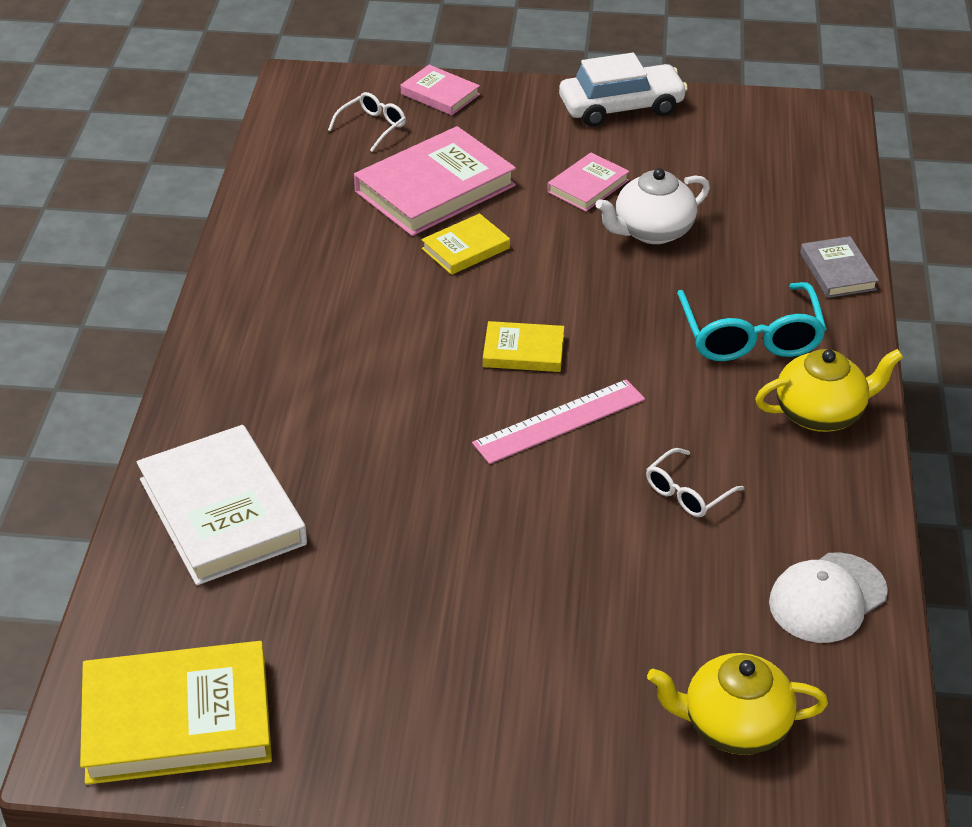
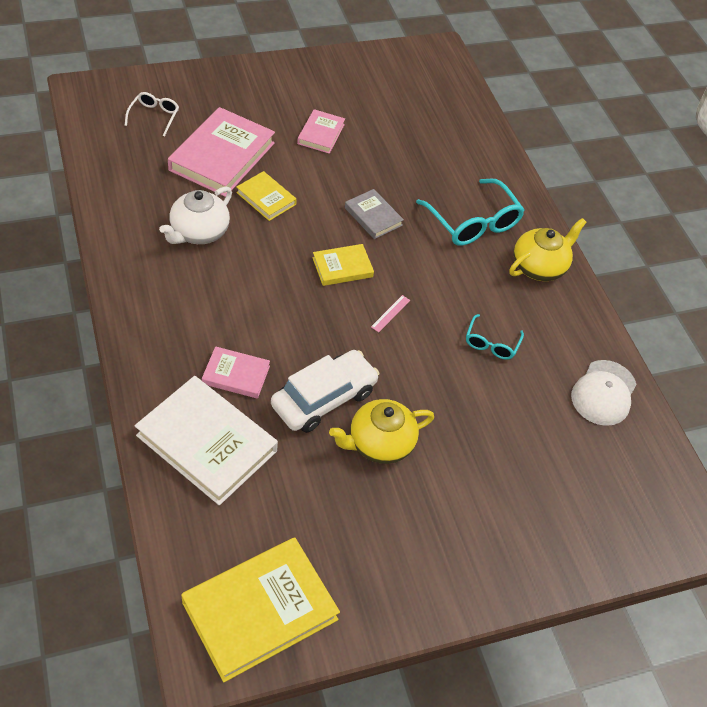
camera: 30 degrees left, 10 degrees up
pink book [401,65,480,115] -> pink book moved to [202,346,270,399]
yellow book [421,213,510,275] -> yellow book turned 75 degrees counterclockwise [236,171,297,221]
pink ruler [472,379,645,464] -> pink ruler [371,295,410,332], size x0.44
white car [559,53,688,127] -> white car moved to [271,350,379,433]
white teapot [595,168,710,244] -> white teapot moved to [159,186,232,244]
white glasses [646,448,744,517] -> turquoise glasses [466,314,524,360]
yellow teapot [647,653,828,755] -> yellow teapot moved to [329,399,434,464]
grey book [800,236,879,298] -> grey book moved to [345,189,404,239]

